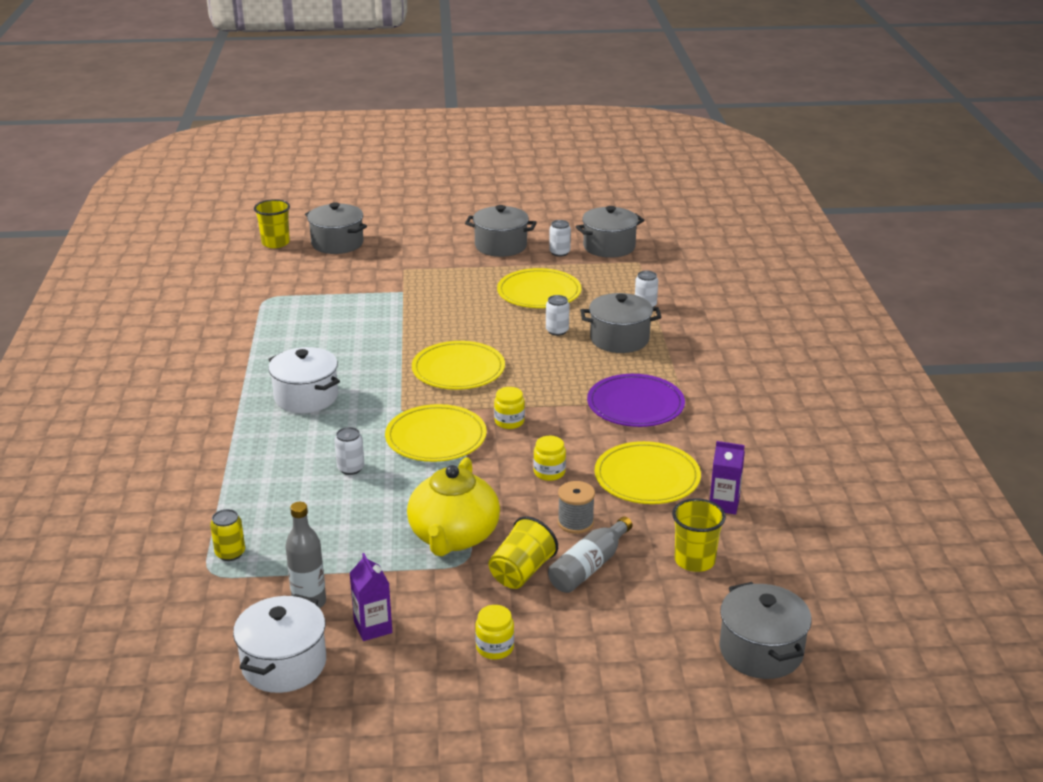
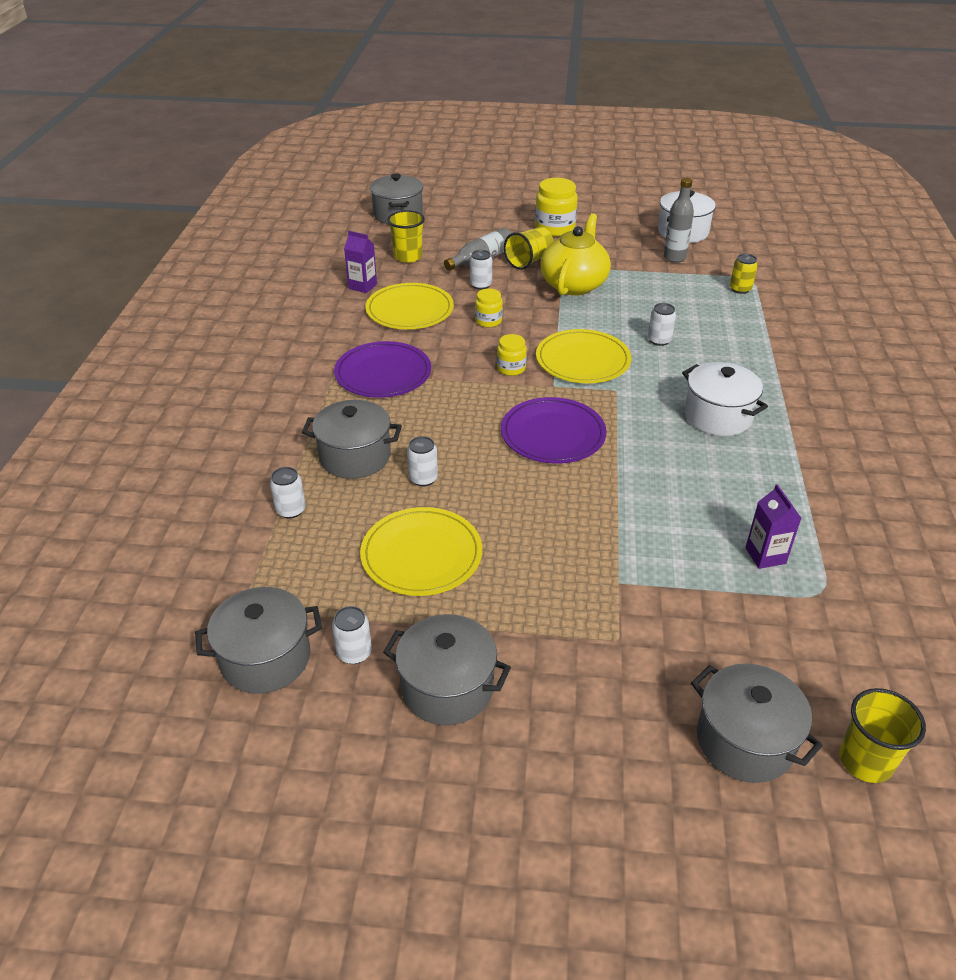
camera: 170 degrees left, 10 degrees up
purple carton [350,553,392,641] -> purple carton moved to [745,484,801,569]
yellow plate [412,341,505,390] -> purple plate [501,397,606,464]
yellow jar [475,605,514,660] -> yellow jar [535,178,578,237], size x1.74
grey spool [558,481,595,534] -> white can [470,250,492,290]

